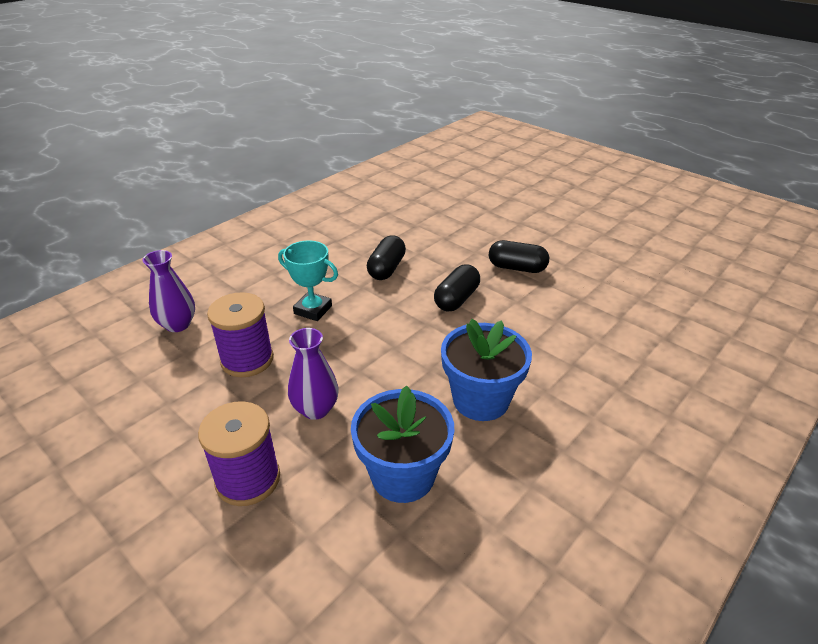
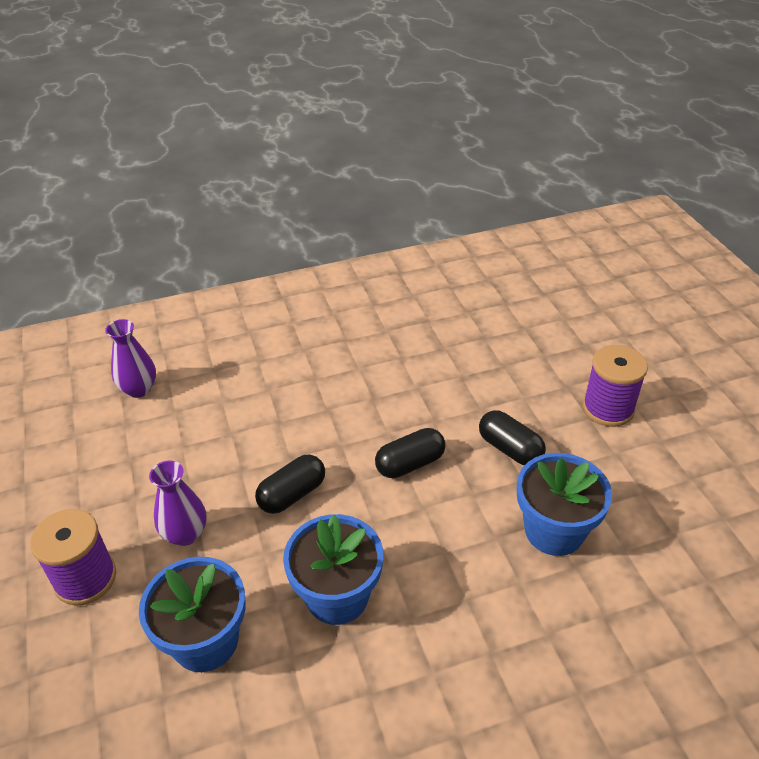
camera: 30 degrees right, 5 degrees up
purple spool [207,292,274,377] -> purple spool moved to [583,345,648,427]
turquoise trophy [278,240,338,321] -> none
black capsule [367,235,406,280] -> black capsule moved to [255,454,325,514]
none -> blue flower pot [517,453,612,556]

